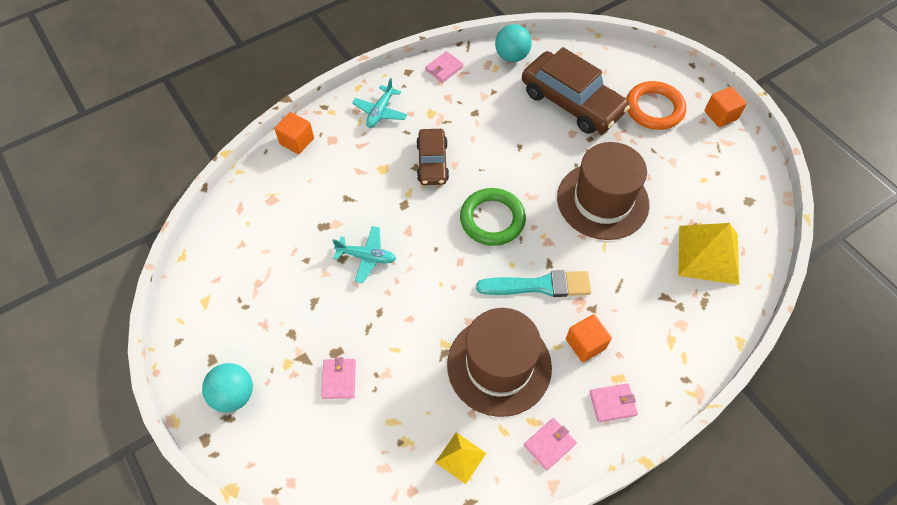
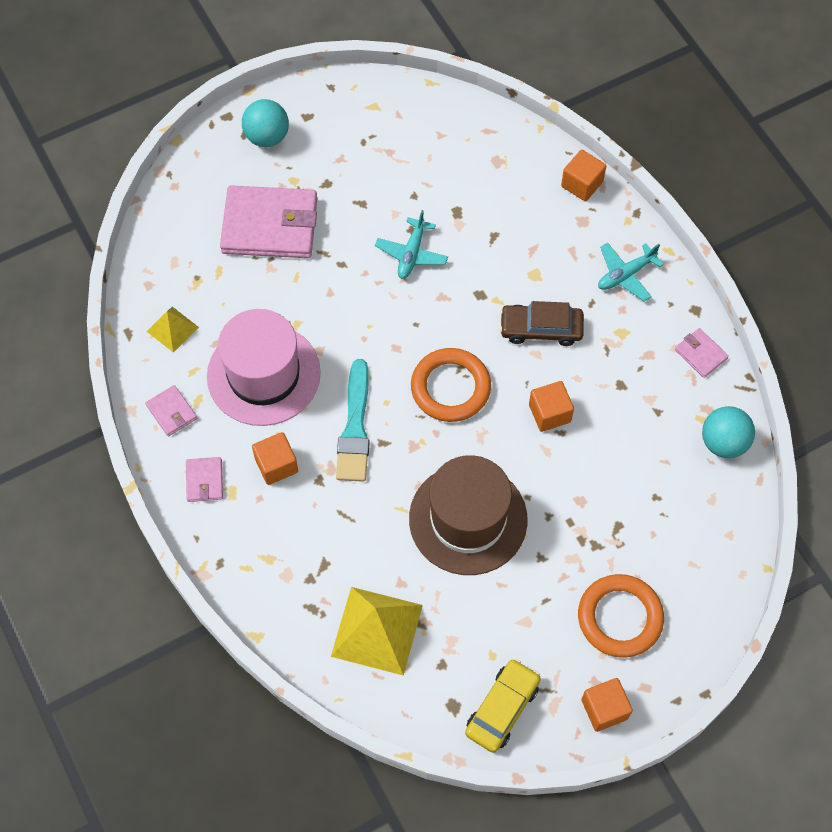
camera: 95 degrees right, 5 degrees up
pink wallet [321,357,356,399] -> pink wallet [220,185,317,258], size x2.21
turquoise plane [352,78,407,128] -> turquoise plane turned 60 degrees counterclockwise [598,243,664,302]
brown hat [447,308,552,417] -> pink hat [207,309,321,426]
green ring [460,188,526,246] -> orange ring [411,348,491,422]
brown car [522,47,630,134] -> none
none -> yellow car [465,659,541,753]
none -> orange cube [529,381,574,432]

